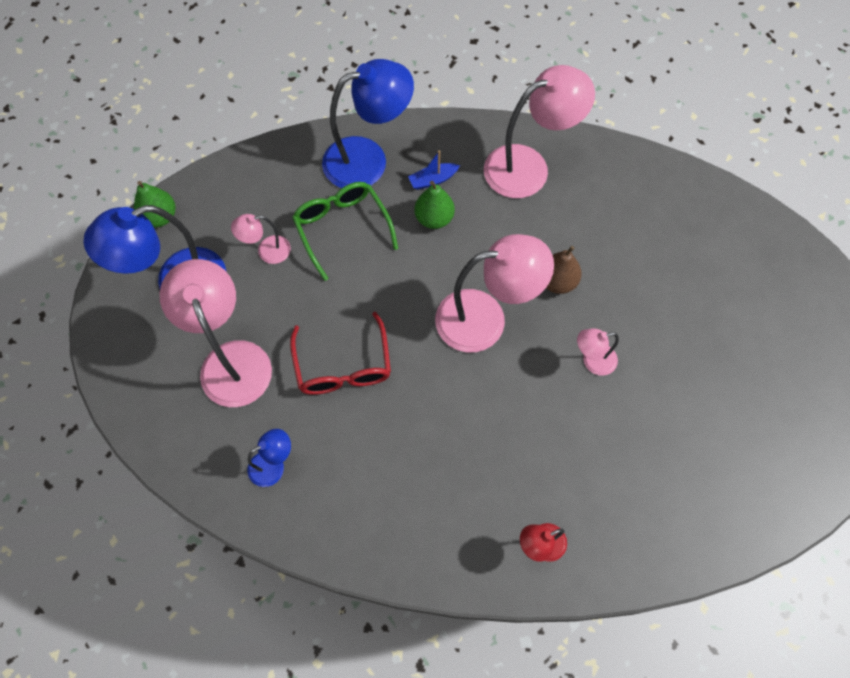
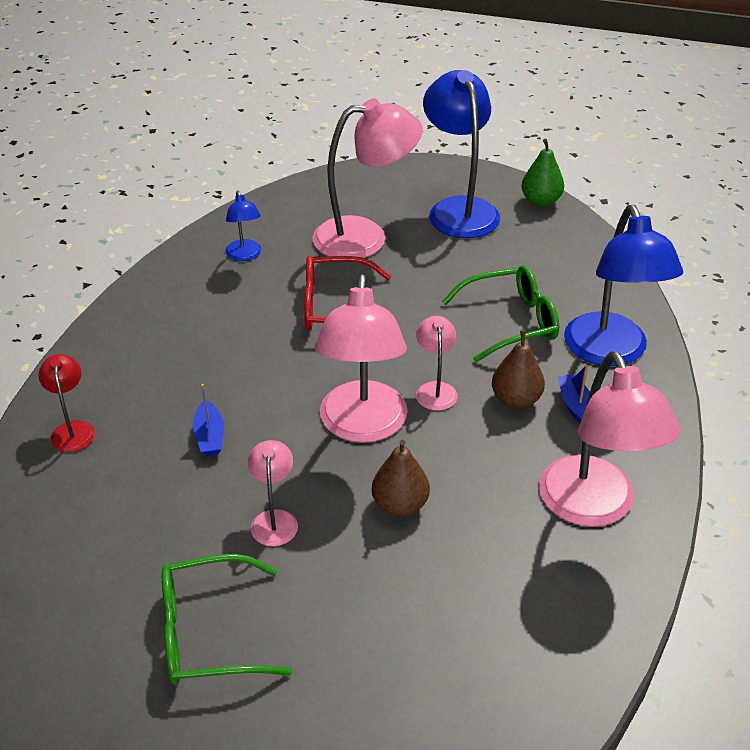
camera: 100 degrees right, 25 degrees down
pink lamp [231,214,291,264] -> pink lamp moved to [416,316,458,411]
green pear [414,181,455,229] -> brown pear [492,330,545,409]
none -> green glasses [162,554,292,685]
none -> blue boat [193,384,224,456]

